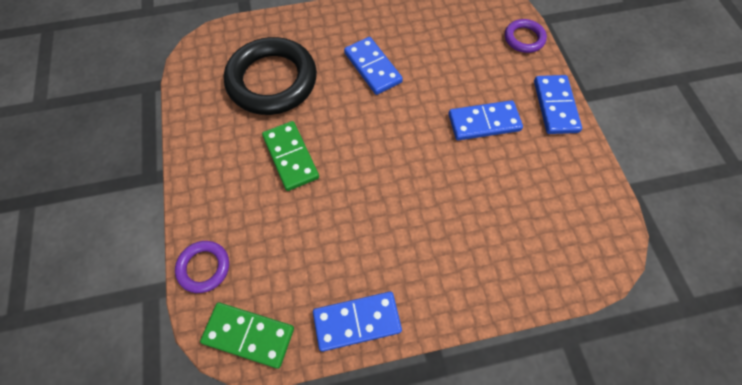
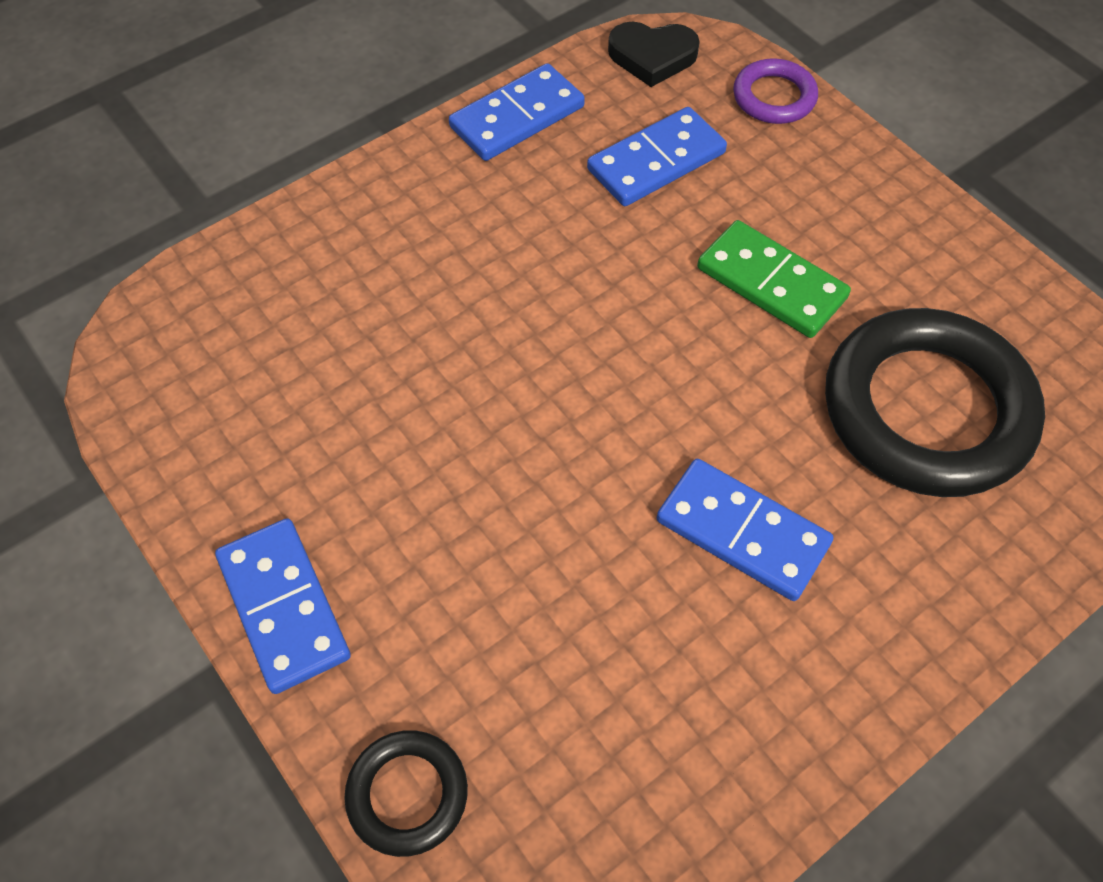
camera: 155 degrees right, 5 degrees down
green domino [200,303,294,369] -> black heart [608,22,700,87]
blue domino [448,100,523,140] -> blue domino moved to [587,107,727,206]
purple ring [505,19,547,53] -> black ring [344,730,468,857]

